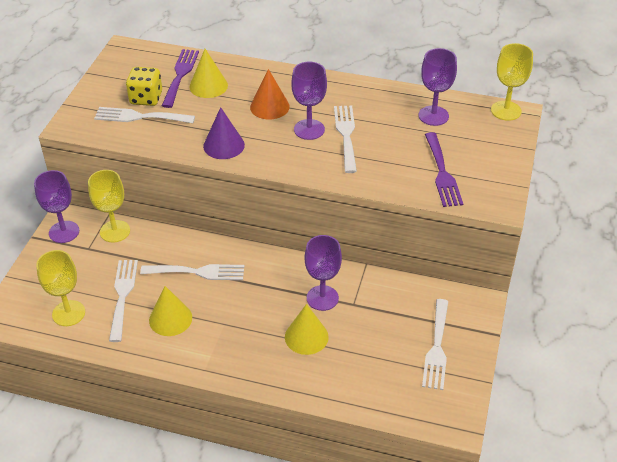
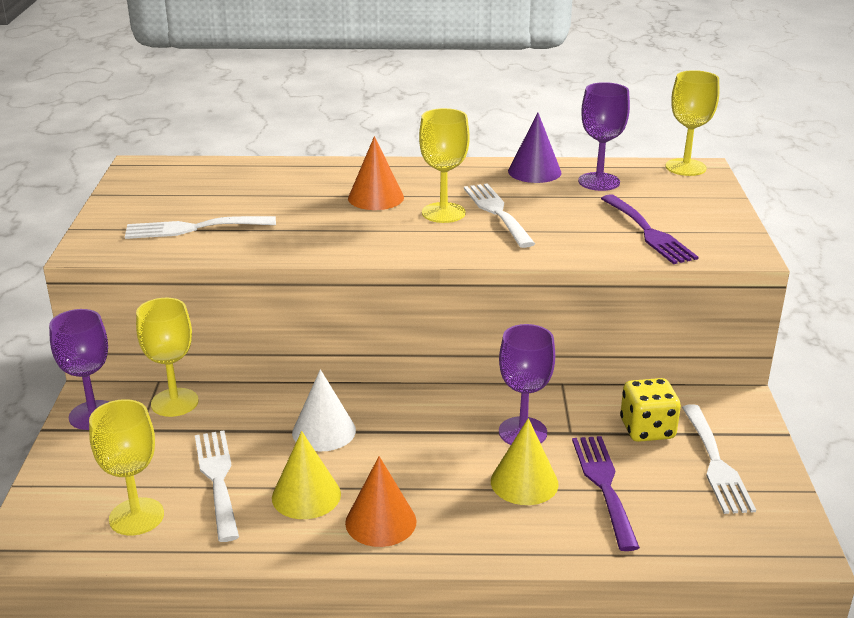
camera: 15 degrees left, 15 degrees down
yellow dice [126,67,162,106] -> yellow dice moved to [620,378,681,442]
white fork [140,264,244,280] -> white cone [292,369,356,451]
purple fork [162,49,199,108] -> purple fork moved to [572,436,640,551]
yellow cone [189,49,228,98] -> none
purple cone [203,107,245,159] -> purple cone moved to [508,113,561,183]
purple goblet [292,62,327,140] -> yellow goblet [419,108,470,223]
none -> orange cone [345,456,416,547]

